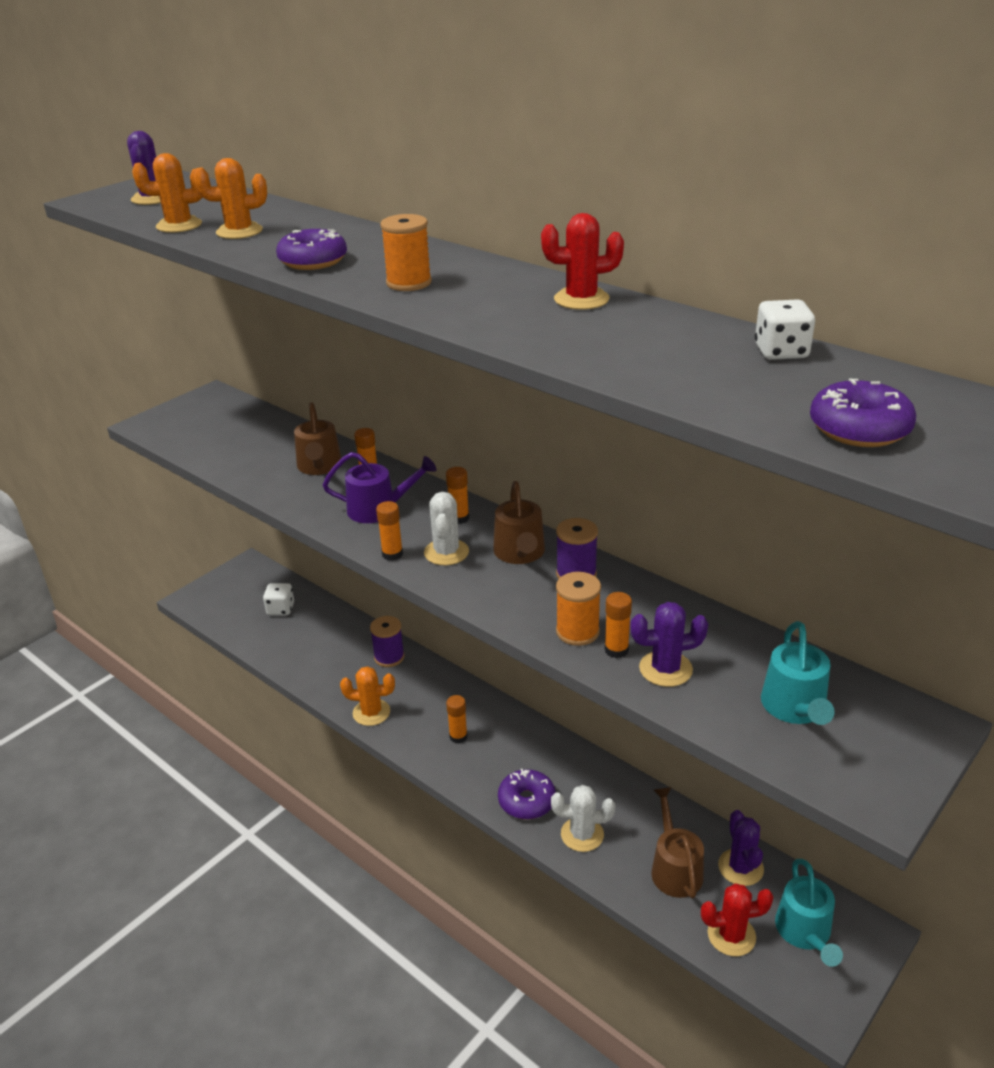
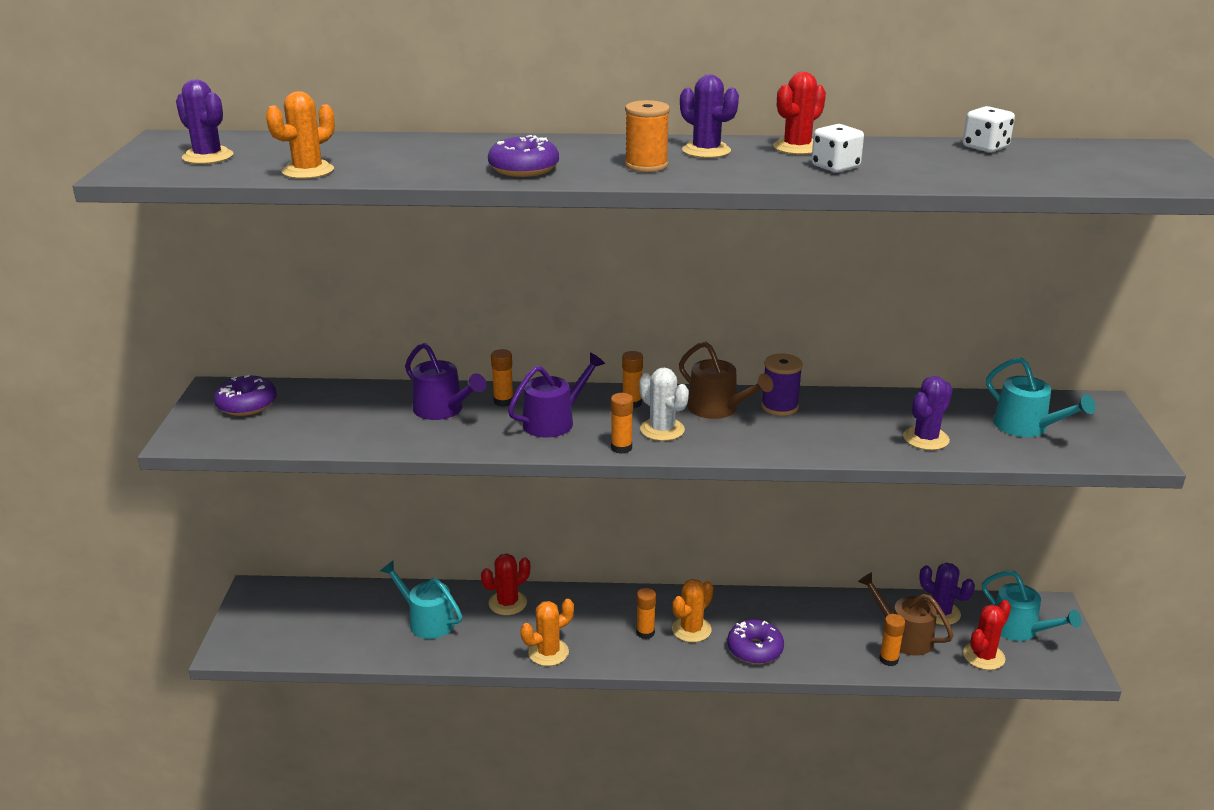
camera: 40 degrees left, 5 degrees down
orange cactus [194,158,267,239] -> orange cactus moved to [672,579,713,642]
white dice [263,583,294,615] -> white dice moved to [811,124,864,173]
brown watering can [294,402,342,475] -> purple watering can [405,343,486,420]
purple spool [370,616,404,667] -> red cactus [481,553,530,615]
white cactus [551,785,615,852] -> none
orange spool [556,572,601,646] -> none
orange glue stick [604,592,632,658] -> orange glue stick moved to [879,614,905,666]
purple donut [810,379,916,447] -> purple donut moved to [214,375,277,416]
none -> turquoise watering can [380,560,462,639]
none -> purple cactus [680,74,739,158]

